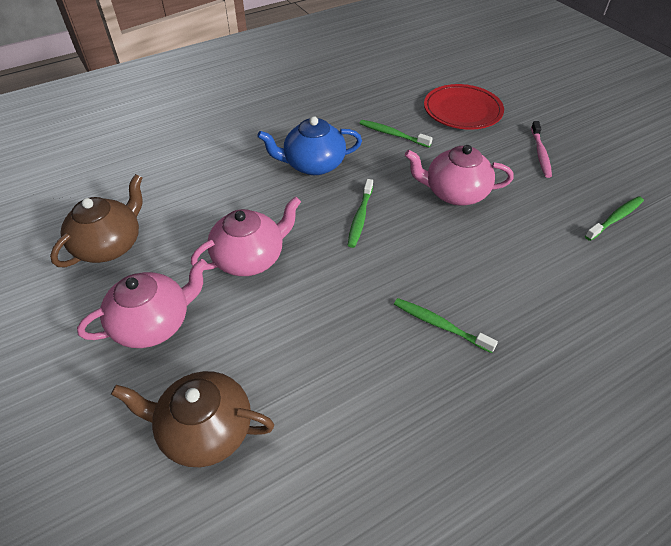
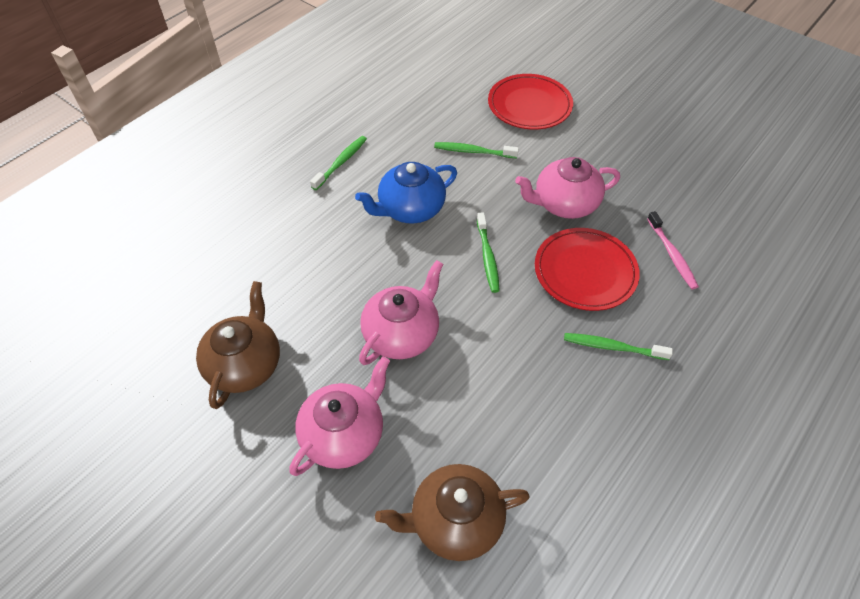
camera: 20 degrees left, 5 degrees up
pink toothbrush [531,121,552,178] -> pink toothbrush moved to [647,211,699,289]
green toothbrush [585,196,644,241] -> green toothbrush moved to [310,136,367,190]
none -> red plate [535,228,640,311]

